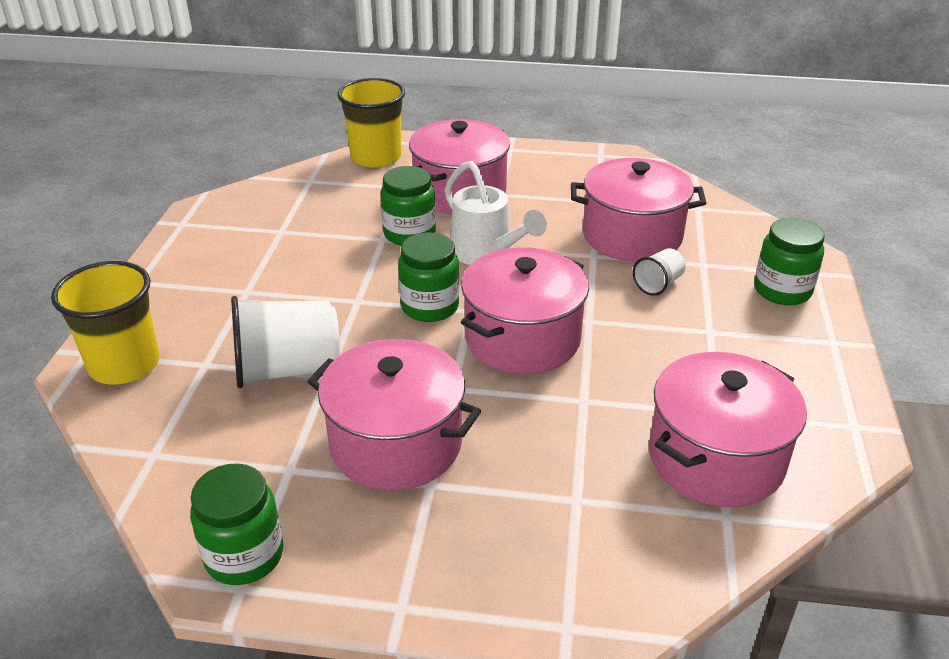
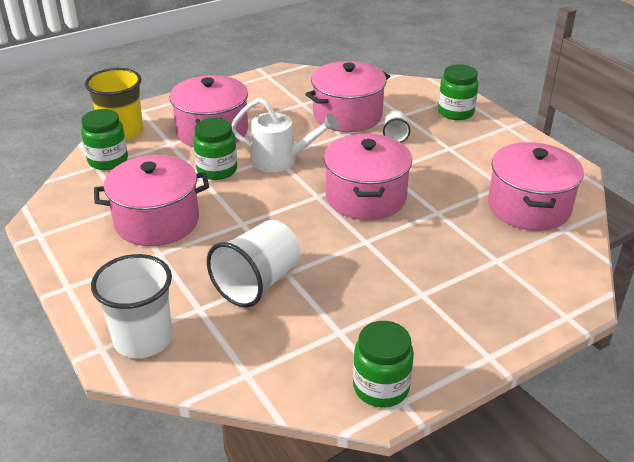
camera: 40 degrees left, 0 degrees up
yellow cup [51,261,160,384] -> white cup [91,254,172,358]
pink pot [307,339,481,491] -> pink pot moved to [94,155,209,246]
green jar [398,232,459,322] -> green jar moved to [81,109,128,170]

